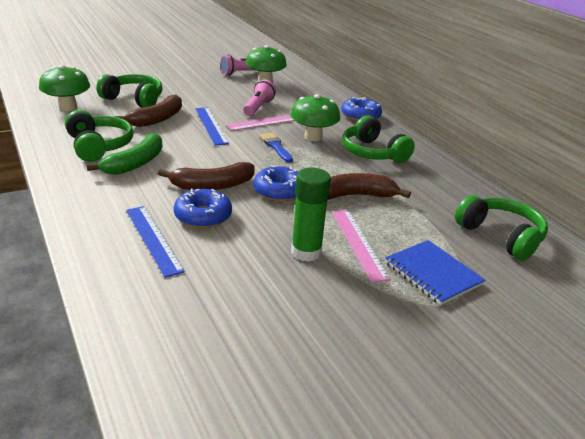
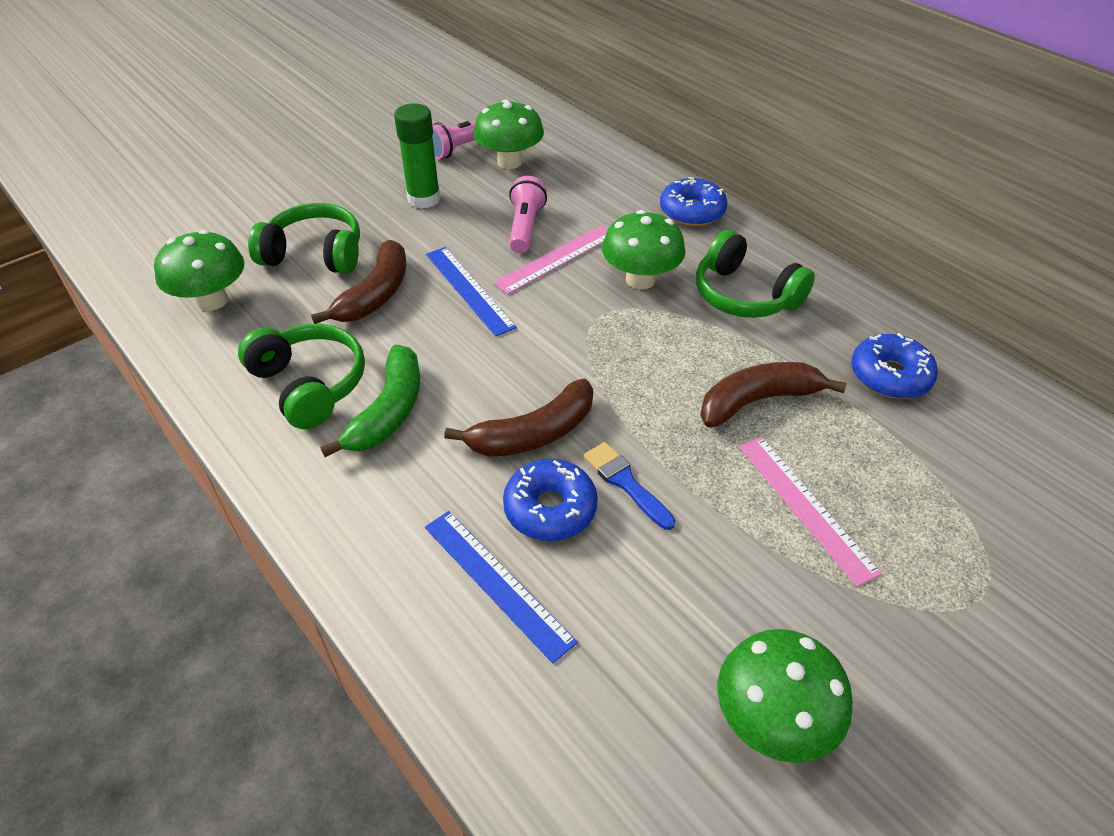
camera: 10 degrees left, 15 degrees up
blue donut [253,165,298,202] -> blue donut moved to [851,333,938,399]
blue brush [260,133,293,163] -> blue brush moved to [583,442,675,530]
green glue stick [291,168,331,262] -> green glue stick moved to [394,103,440,209]
blue notebook [385,240,485,305] -> none
green headphones [455,195,548,261] -> none
none -> green mushroom [718,629,853,763]

